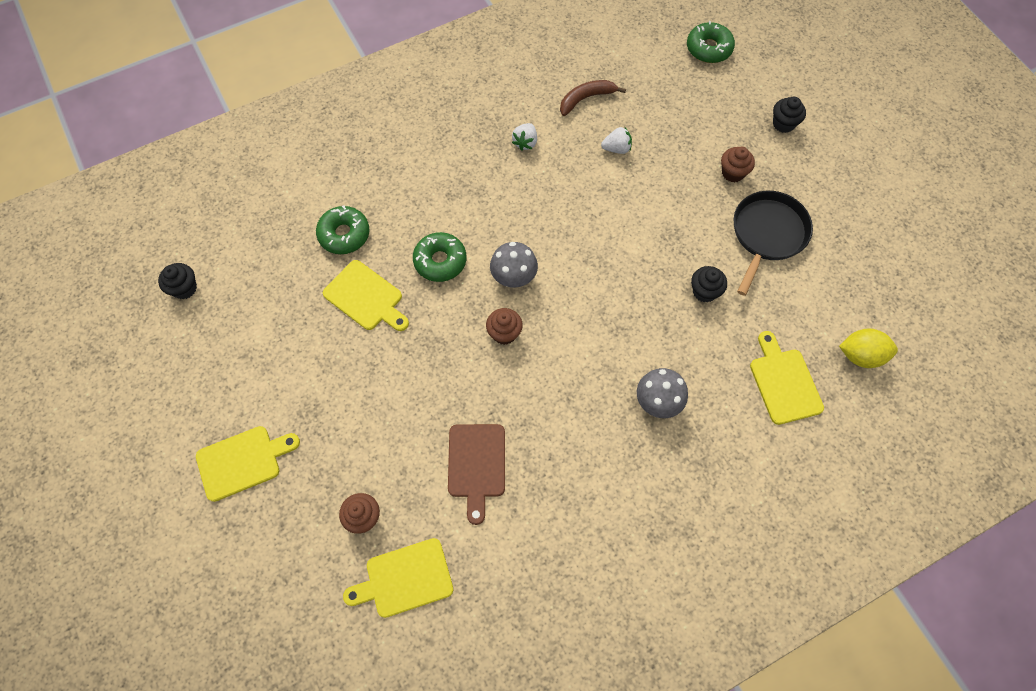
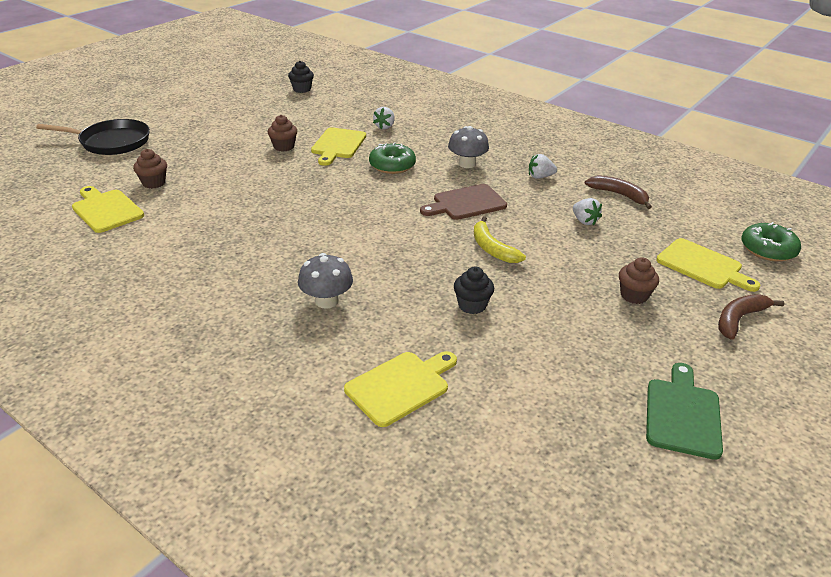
camera: 65 degrees right, 30 degrees down
yellow cutting board [196,426,300,502] -> yellow cutting board moved to [656,238,760,292]
green donut [316,205,369,254] -> white strawberry [373,107,395,129]
brown cutting board [448,424,505,525] -> brown cutting board moved to [420,184,507,220]
brown cupcake [486,308,523,345] -> brown cupcake moved to [268,115,297,152]
grey mushroom [490,242,538,288] -> grey mushroom moved to [448,126,489,168]
black pan [733,191,813,296] -> black pan moved to [36,119,150,155]
black cupcake [773,97,806,133] -> brown banana [718,294,784,340]
yellow lemon [839,328,898,368] -> none
none -> yellow banana [474,216,526,263]
none -> green cutting board [646,363,723,460]

